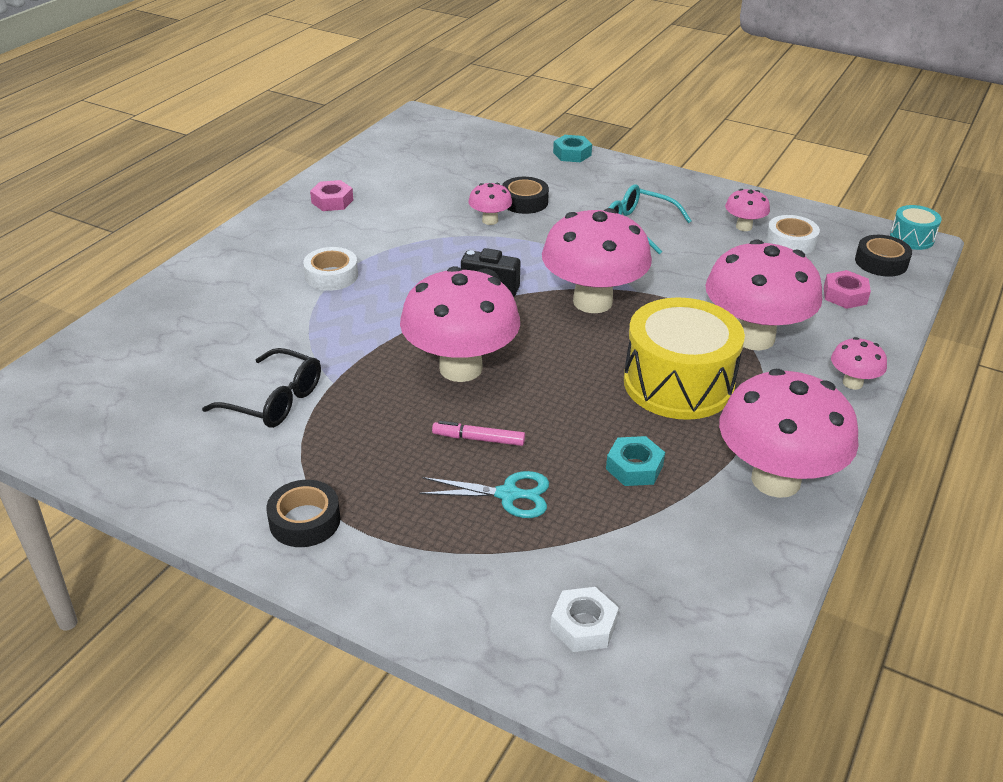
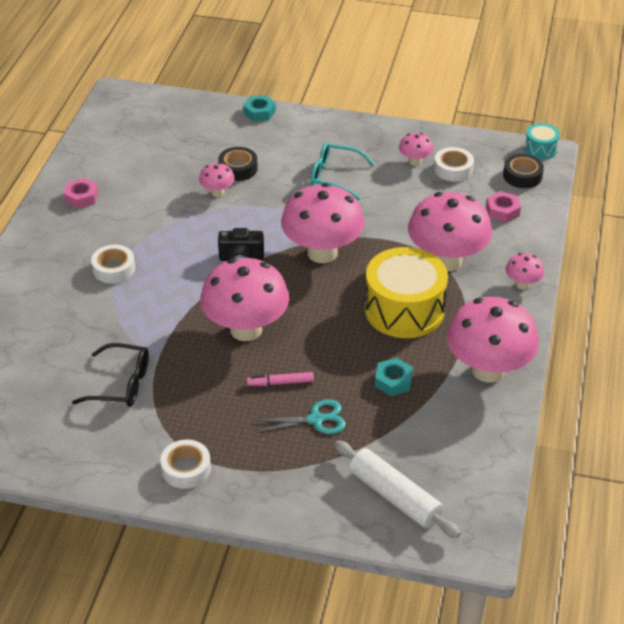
camera: 15 degrees left, 5 degrees up
black tape [266,480,340,547] -> white tape [160,439,211,489]
white nut [550,587,619,652] -> white rolling pin [334,440,461,538]

